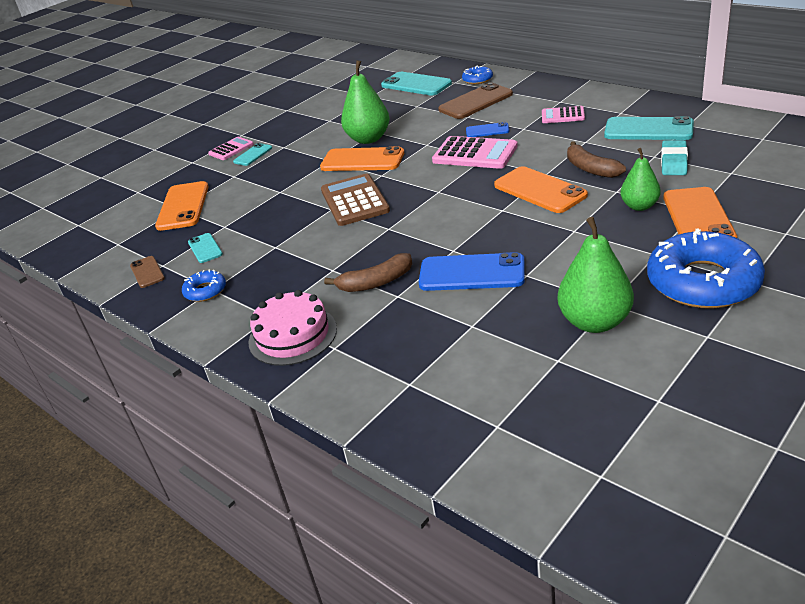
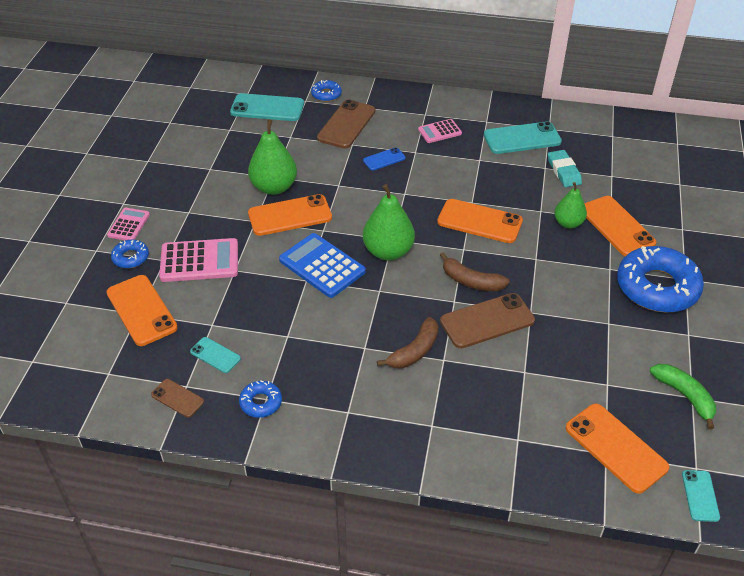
camera: 35 degrees left, 10 degrees up
turquoise phone [233,143,272,166] -> turquoise phone moved to [682,470,720,522]
pink cake [249,290,337,366] -> none
brown calculator [321,174,390,226] -> blue calculator [279,233,366,298]
blue phone [419,252,525,291] -> brown phone [440,293,535,348]
pink calculator [432,136,518,169] -> pink calculator moved to [159,238,238,282]
green pear [558,217,634,333] -> green pear moved to [363,184,415,261]
brown banana [567,141,626,178] -> brown banana moved to [440,252,510,291]
none -> blue donut [111,240,149,268]
none -> orange phone [566,404,669,494]
none -> green banana [650,364,716,430]

